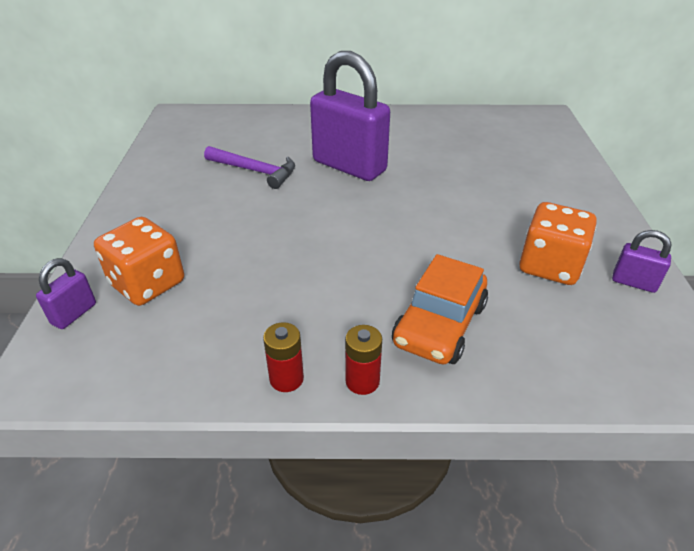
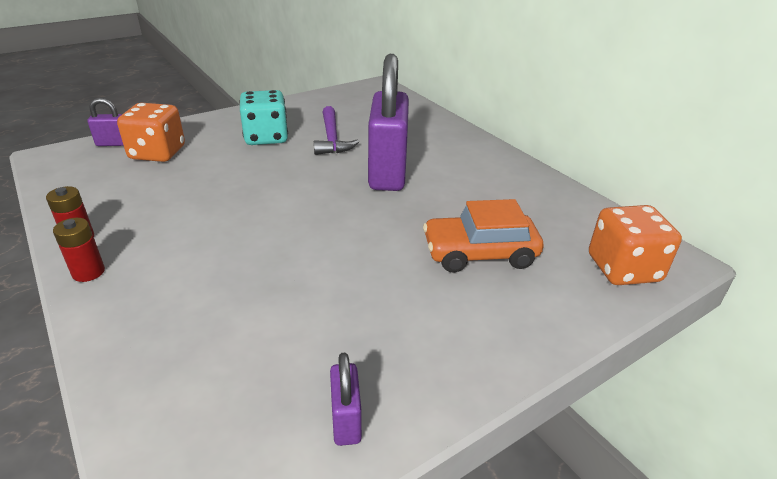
camera: 55 degrees right, 5 degrees down
orange car [392,254,488,364] -> orange car moved to [423,199,544,272]
orange dice [519,202,597,285] -> orange dice moved to [589,205,682,285]
none -> turquoise dice [240,90,288,145]

